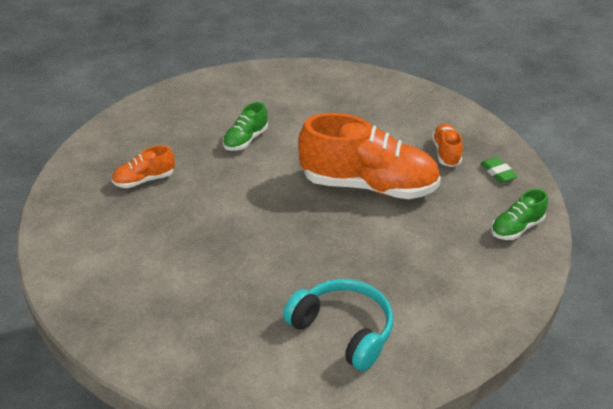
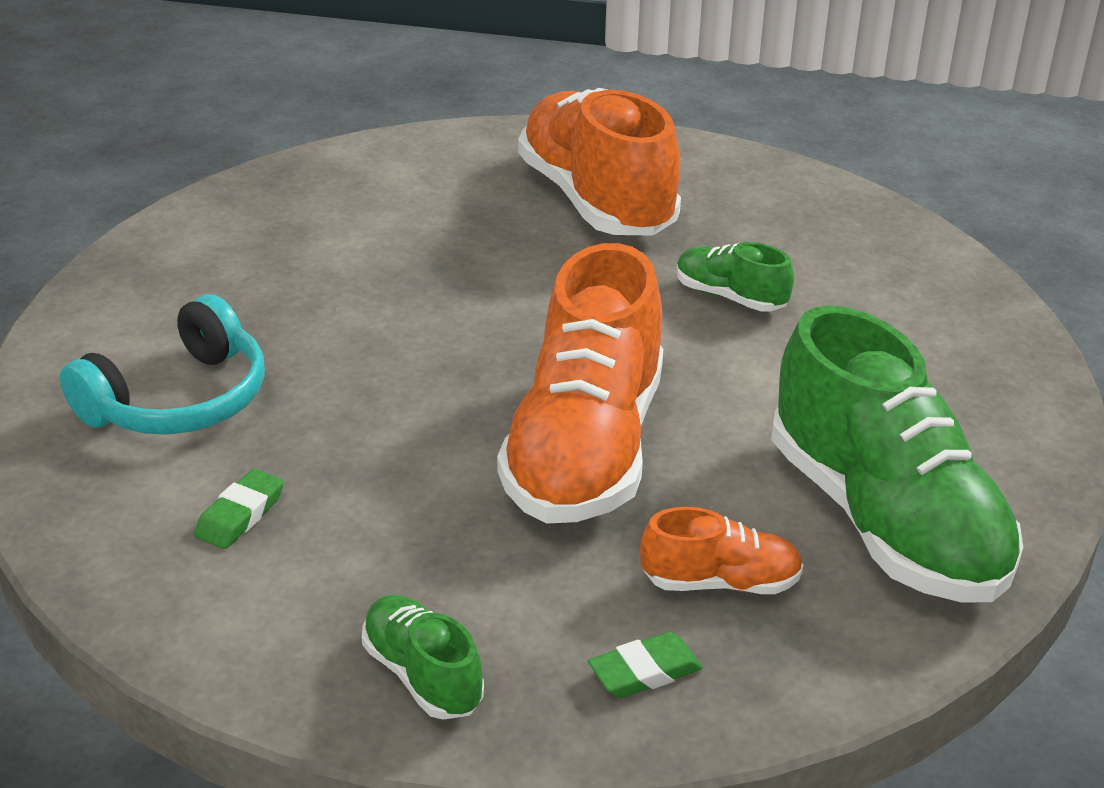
camera: 90 degrees right, 5 degrees down
orange shoe [112,145,175,188] -> orange shoe [518,88,681,235], size x2.18
none -> green eraser [194,469,284,549]
none -> green shoe [771,305,1023,603]

